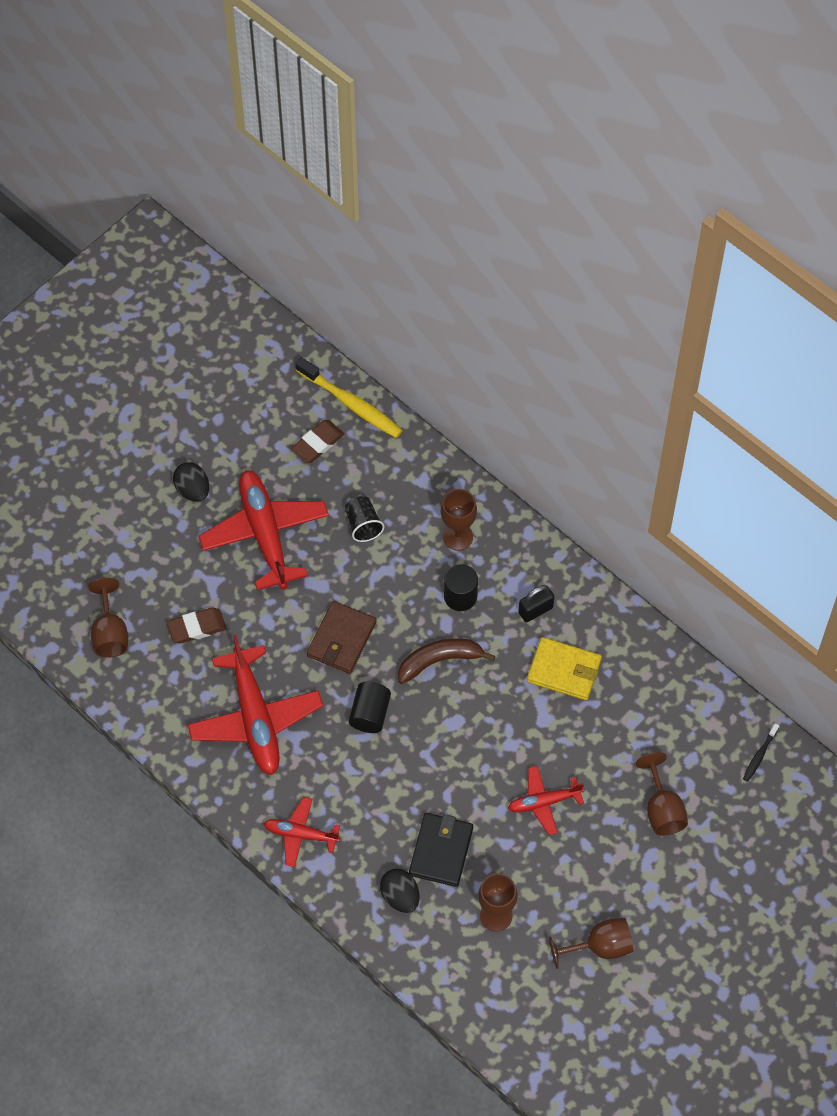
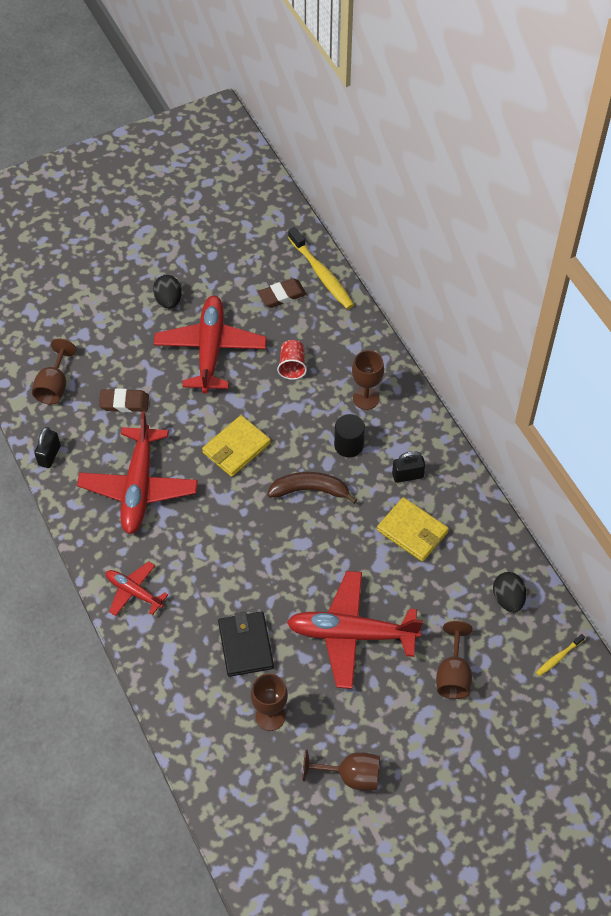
camera: 20 degrees right, 5 degrees down
brown wallet [307,601,377,674] -> yellow wallet [202,415,271,477]
black cup [345,496,385,542] -> red cup [277,340,307,380]
black cylinder [349,682,391,733] -> none
black egg [380,869,419,913] -> black egg moved to [493,572,526,612]
black wallet [409,813,473,887] -> black wallet turned 45 degrees counterclockwise [218,611,274,677]
red plane [508,766,584,835] -> red plane [287,571,423,689], size x1.86
black toothbrush [743,723,779,782] -> yellow toothbrush [536,634,585,676]
none -> black padlock [34,427,61,468]

